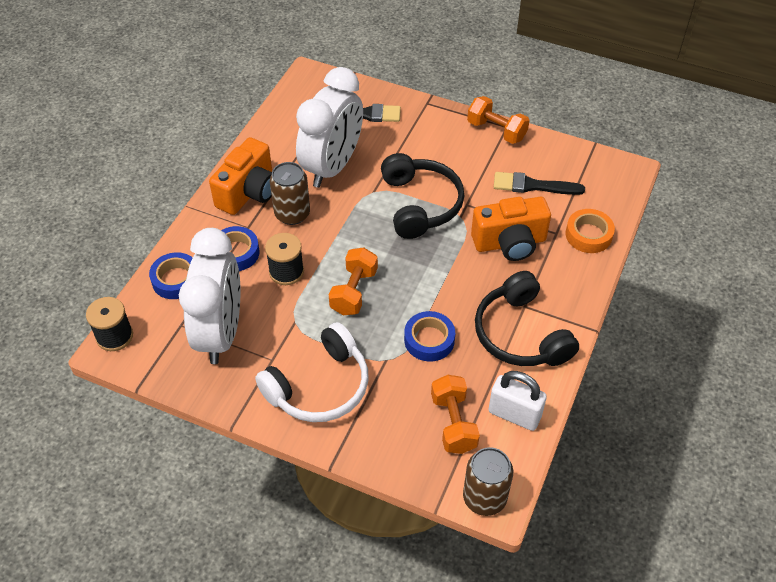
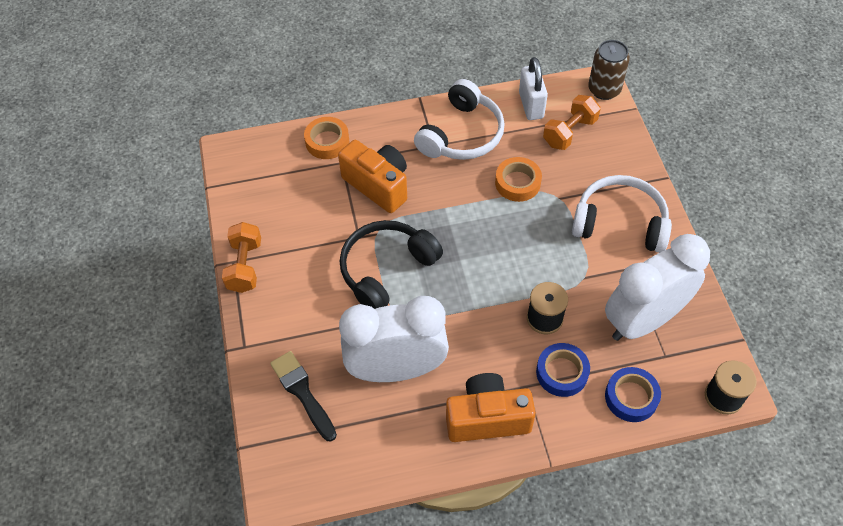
camera: 125 degrees left, 5 degrees up
brown can [270,162,310,225] -> none
orange dumbbell [329,247,378,315] -> none
blue tape [404,311,455,362] -> orange tape [495,157,542,202]
black headphones [475,271,579,366] -> white headphones [414,79,505,160]
black brush [494,172,585,195] -> none

